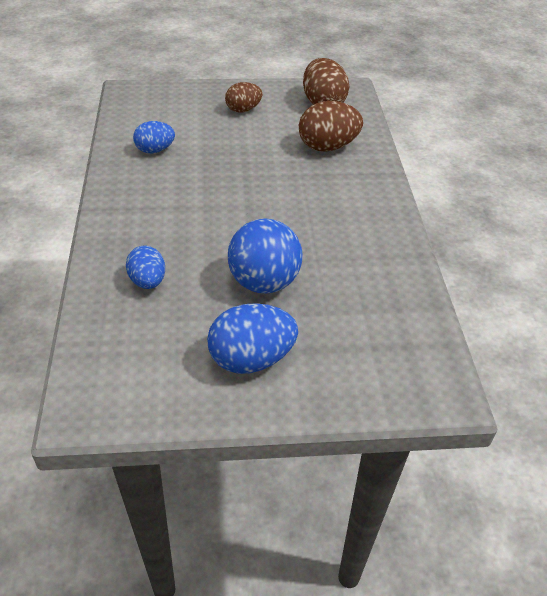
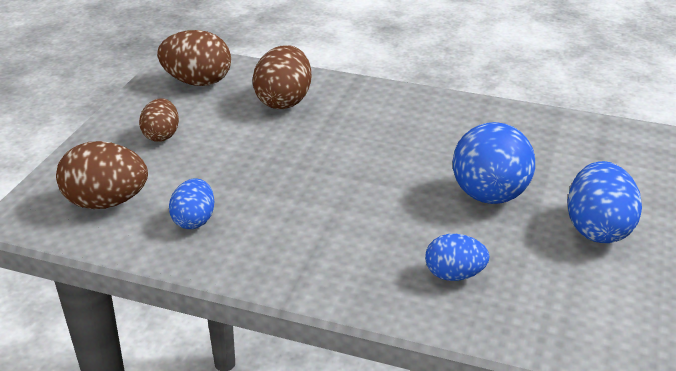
camera: 65 degrees left, 10 degrees down
none -> brown egg [56,141,148,209]

